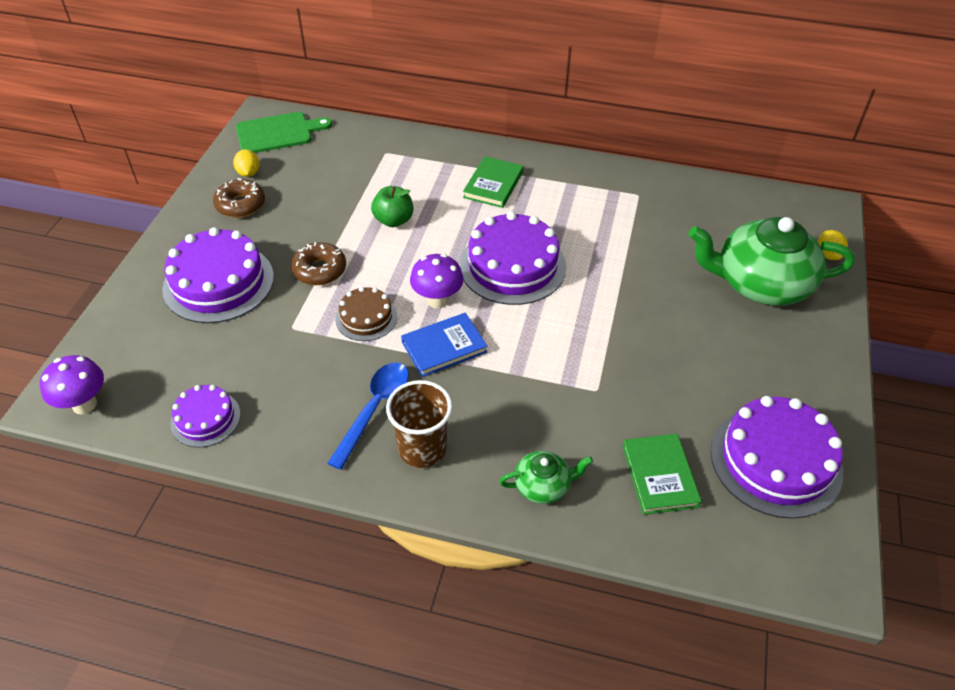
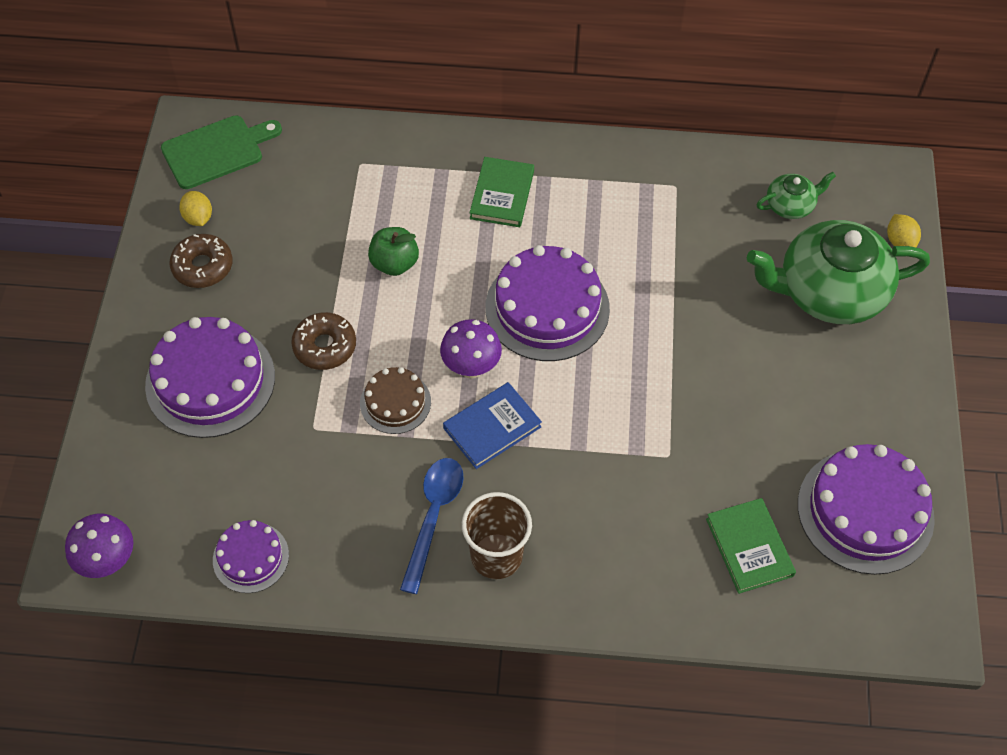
camera: 10 degrees left, 10 degrees up
green teapot [499,451,593,504] -> green teapot moved to [756,172,836,219]

